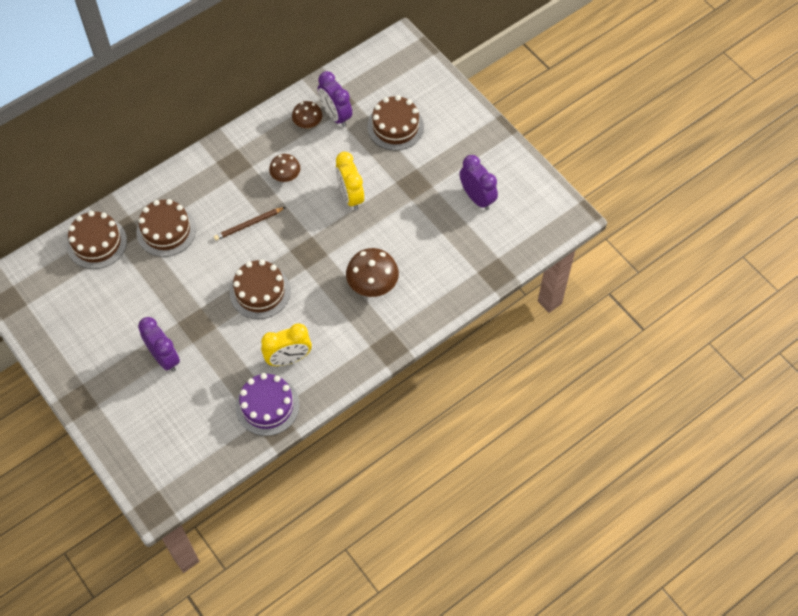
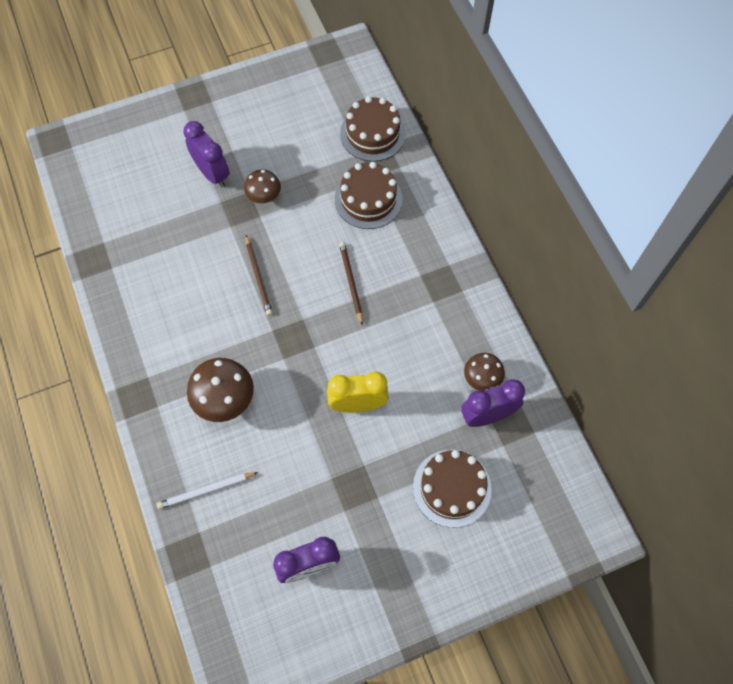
camera: 105 degrees right, 5 degrees up
purple clock [138,317,180,372] -> purple clock turned 105 degrees counterclockwise [183,121,229,187]
brown cake [230,259,291,319] -> brown pencil [246,235,273,316]
purple cake [236,373,300,436] -> none
yellow clock [261,323,312,366] -> none
brown mushroom [269,154,300,182] -> brown mushroom moved to [244,170,281,203]
none -> white pencil [156,472,258,509]

